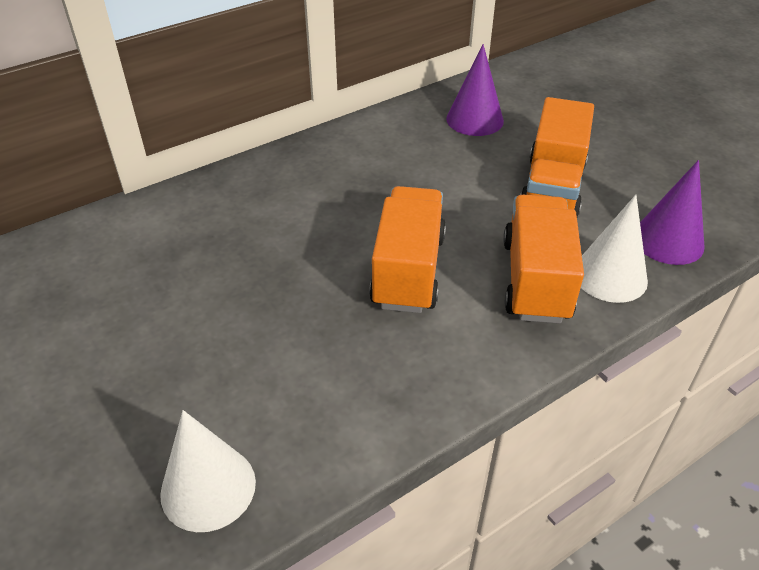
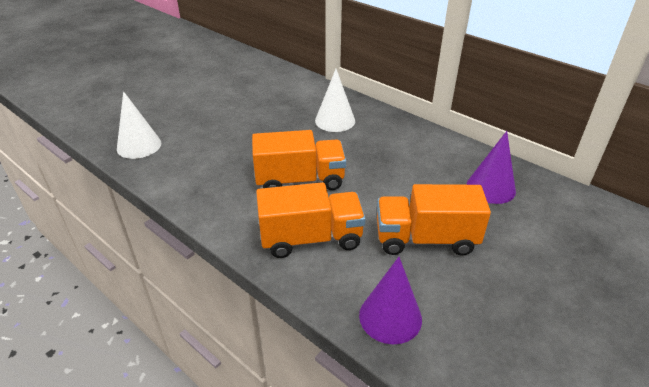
camera: 75 degrees right, 5 degrees down
white cone [581,195,648,303] -> white cone moved to [315,69,355,132]

